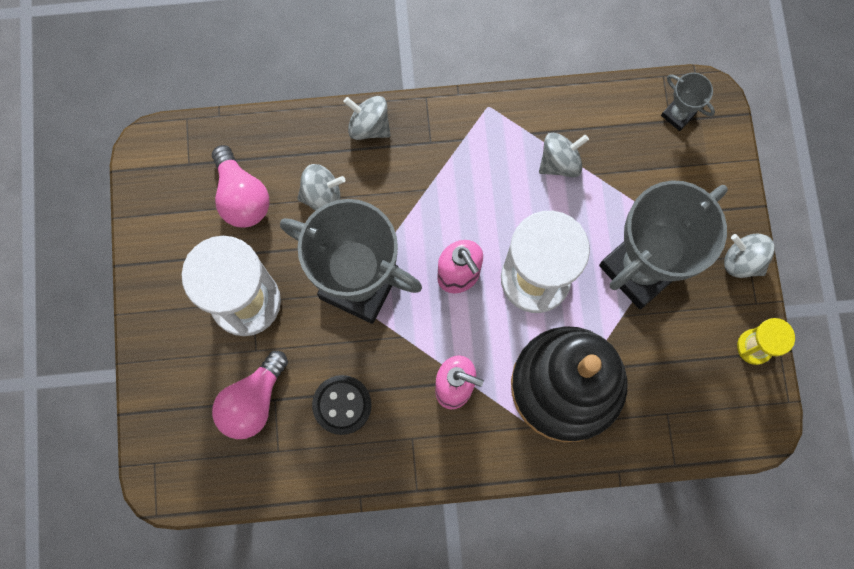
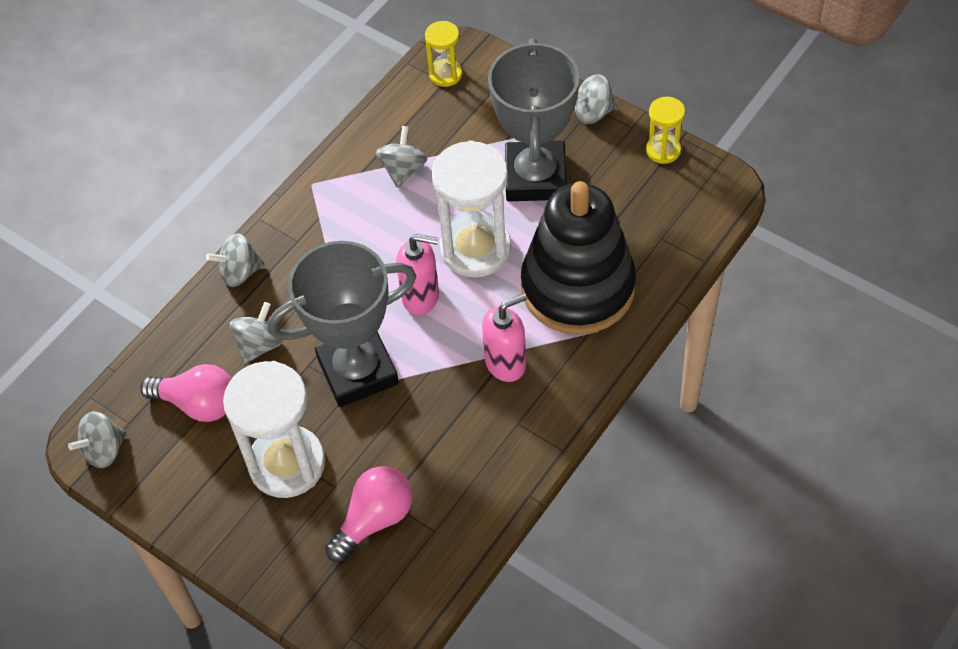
camera: 45 degrees left, 20 degrees down
pink light bulb [212,351,288,439] -> pink light bulb turned 120 degrees counterclockwise [325,466,413,562]
black button [312,375,372,435] -> none
grey trophy [661,72,715,131] -> yellow hourglass [425,21,462,87]
none -> grey spinning top [68,411,127,468]

